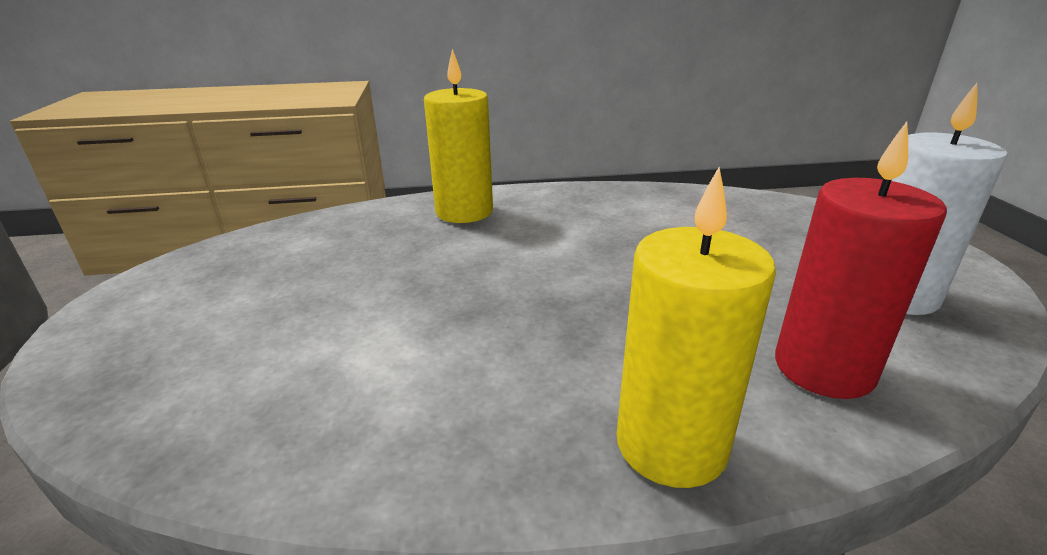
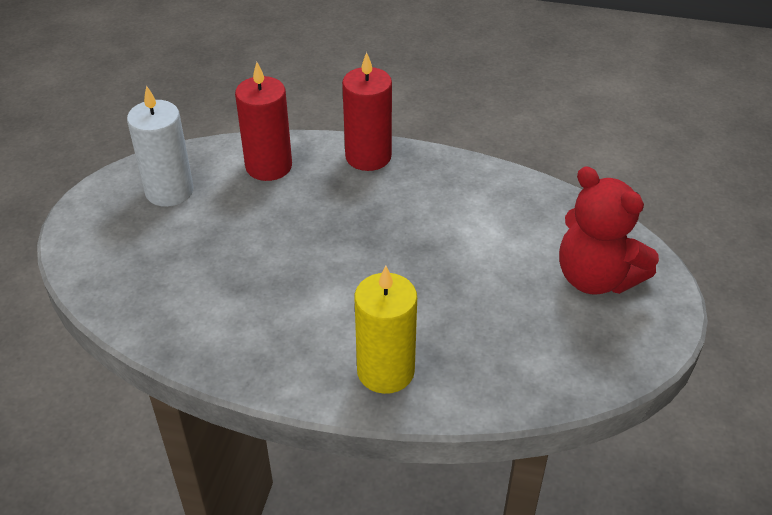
camera: 160 degrees left, 15 degrees up
yellow candle [617,167,776,488] -> red candle [342,52,392,171]
none -> red teddy bear [559,167,659,294]

